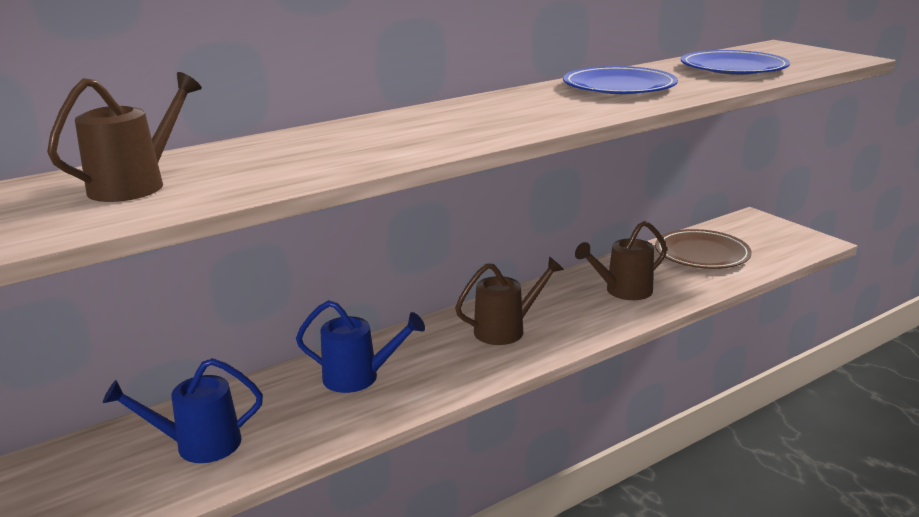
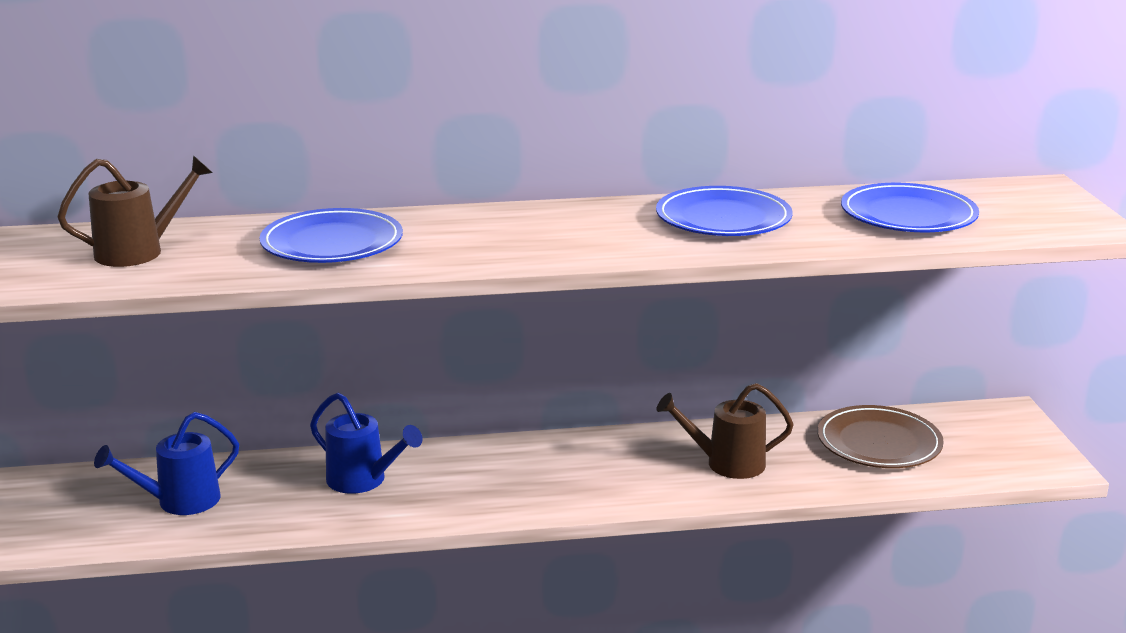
camera: 25 degrees right, 0 degrees up
blue watering can [103,358,263,463] -> blue watering can turned 45 degrees counterclockwise [94,412,239,515]
brown watering can [455,257,564,345] -> none
none -> blue plate [259,208,403,263]

